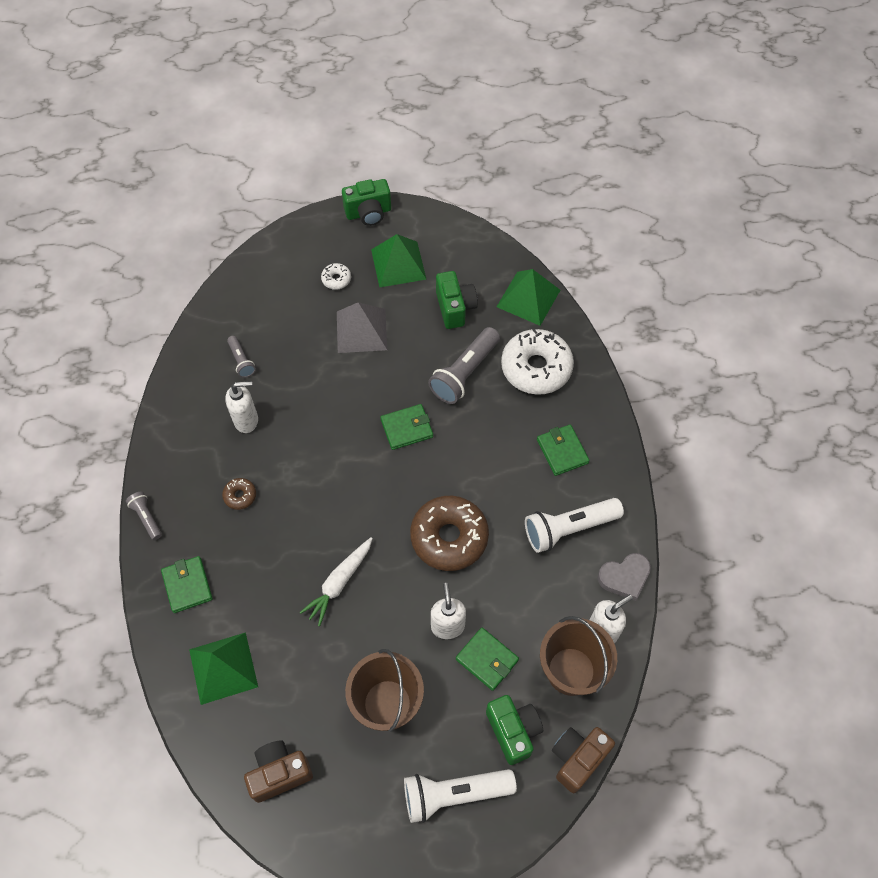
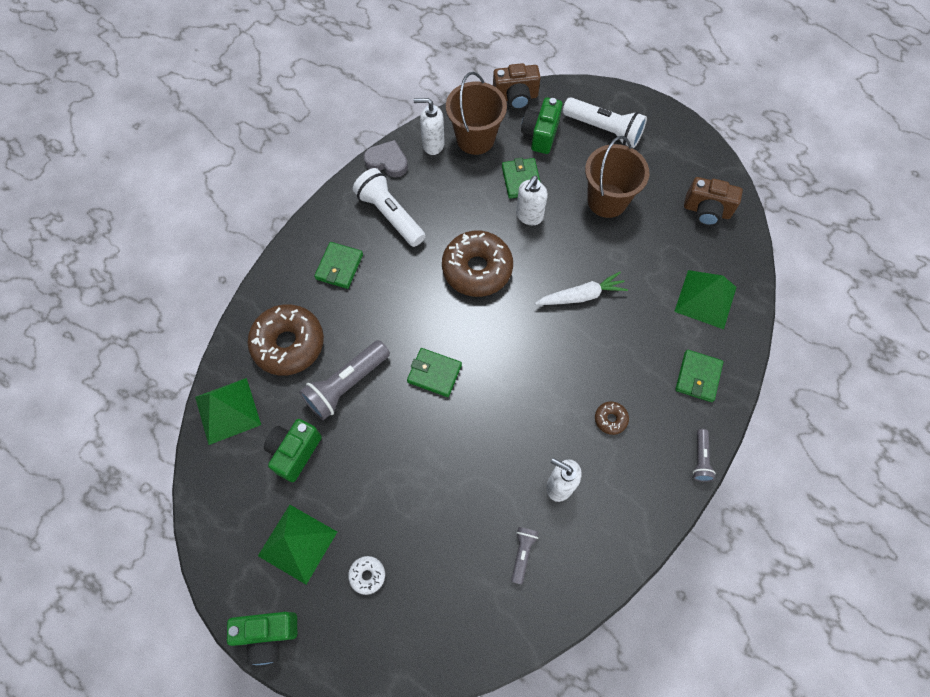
camera: 140 degrees left, 5 degrees up
grey pyramid [337,302,387,353] -> none
green camera [342,179,391,226] -> green camera turned 150 degrees clockwise [227,612,297,665]
grey flashlight [428,327,500,404] -> grey flashlight turned 150 degrees clockwise [299,340,390,420]
white donut [501,329,574,395] -> brown donut [247,304,324,376]
white flashlight [525,498,624,553] -> white flashlight turned 150 degrees counterclockwise [353,168,426,247]

